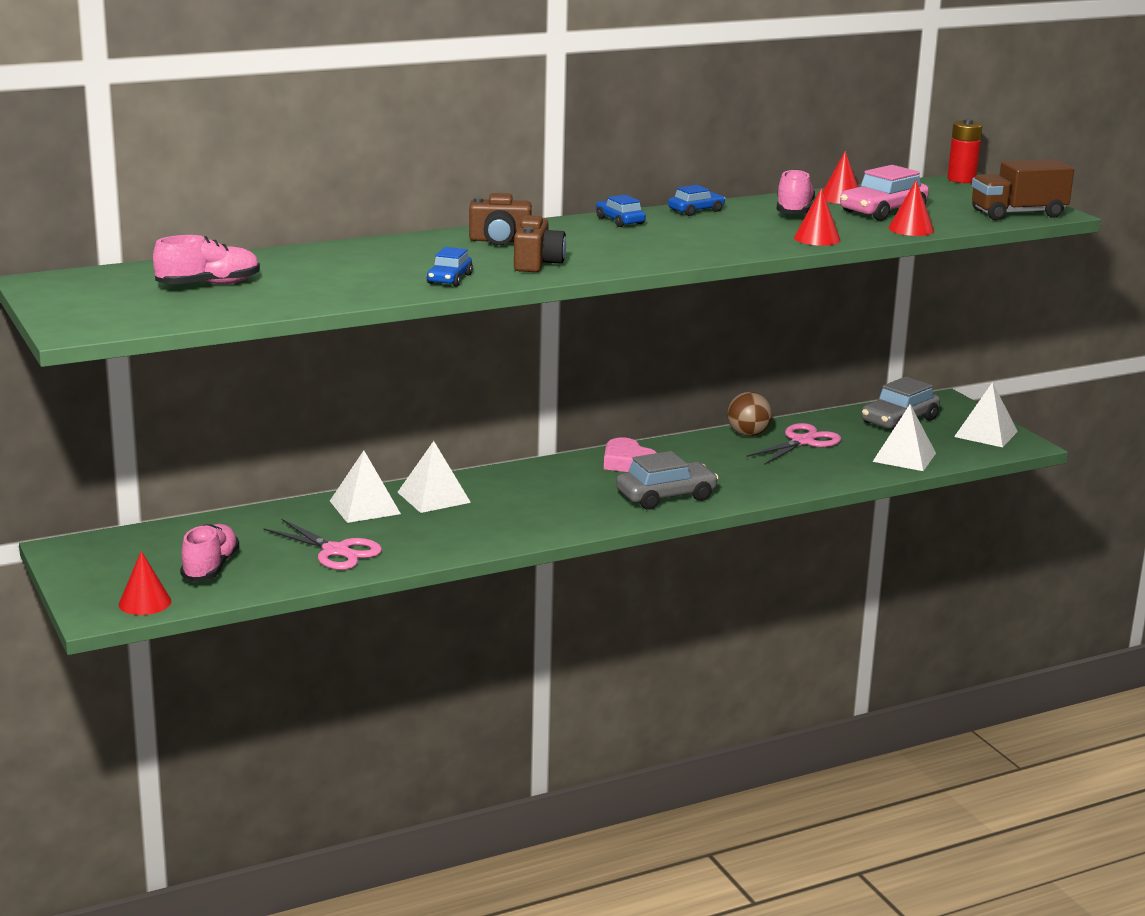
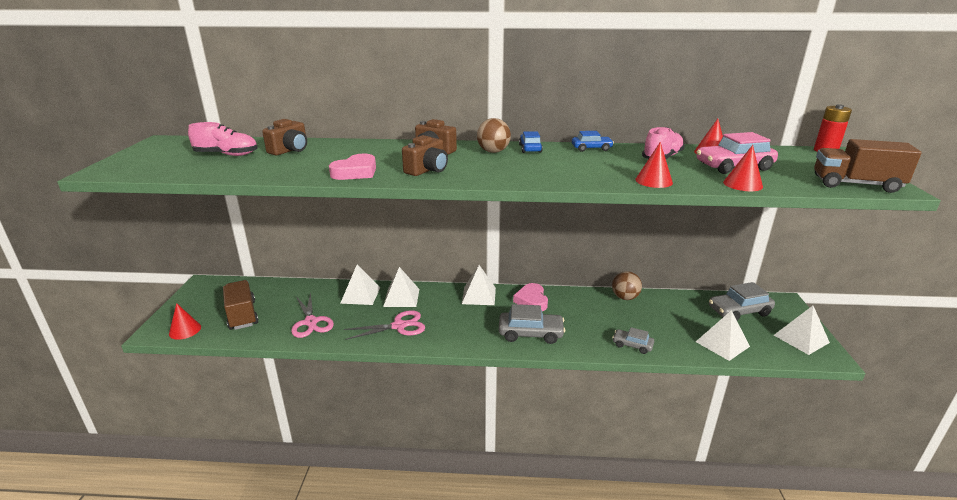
camera: 30 degrees right, 5 degrees up
pink shoe [180,524,239,581] -> brown truck [223,280,258,330]
blue car [426,247,473,286] -> pink heart [329,154,376,180]
pink scissors [747,423,842,465] -> pink scissors moved to [344,310,425,340]
none -> brown camera [262,119,307,155]
none -> white pyramid [462,265,496,305]
none -> brown ball [477,118,511,153]
none -> grey car [612,327,654,354]

